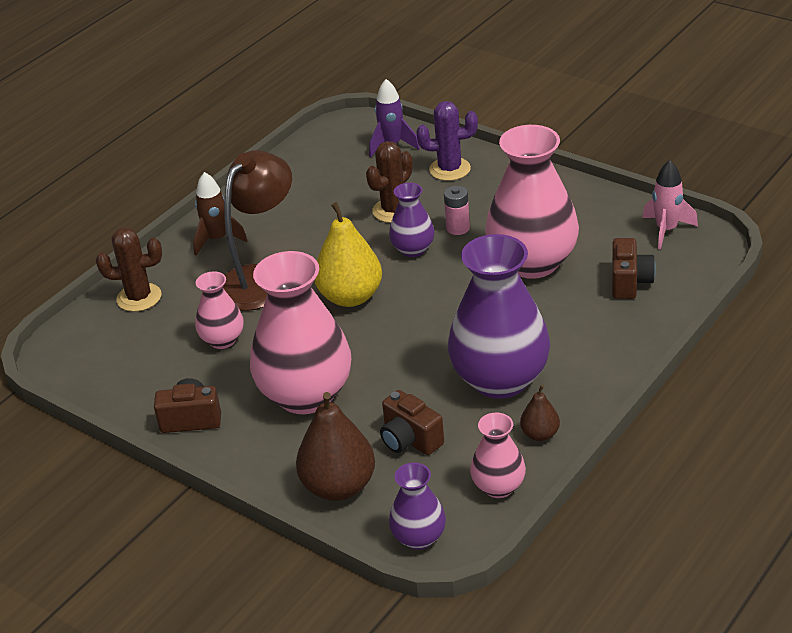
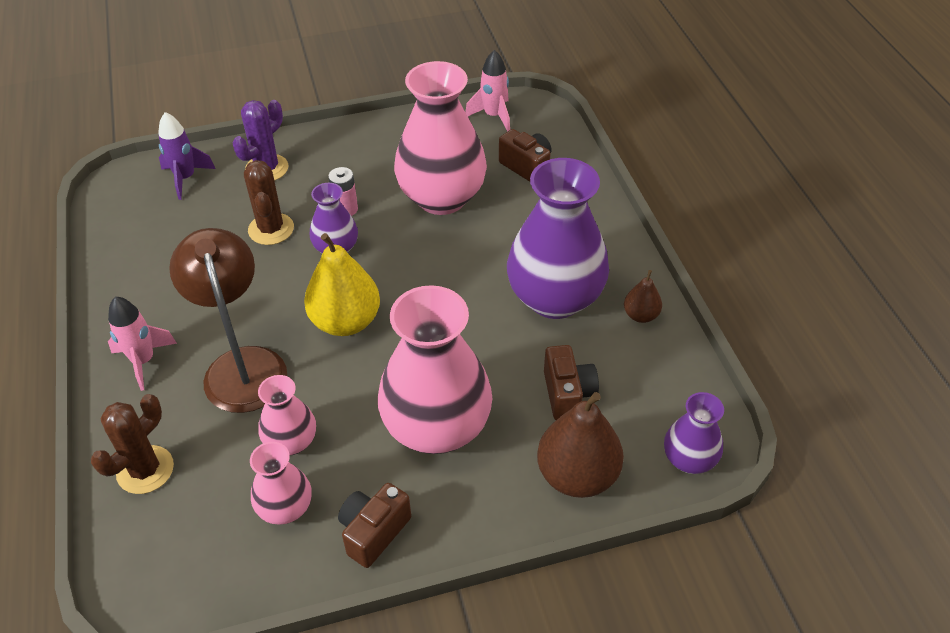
camera: 55 degrees left, 10 degrees up
brown rocket [193,172,248,256] -> pink rocket [108,296,177,391]
brown camera [380,390,444,455] -> brown camera turned 90 degrees counterclockwise [544,345,599,420]
pink vase [470,413,526,498] -> pink vase moved to [250,442,312,525]

